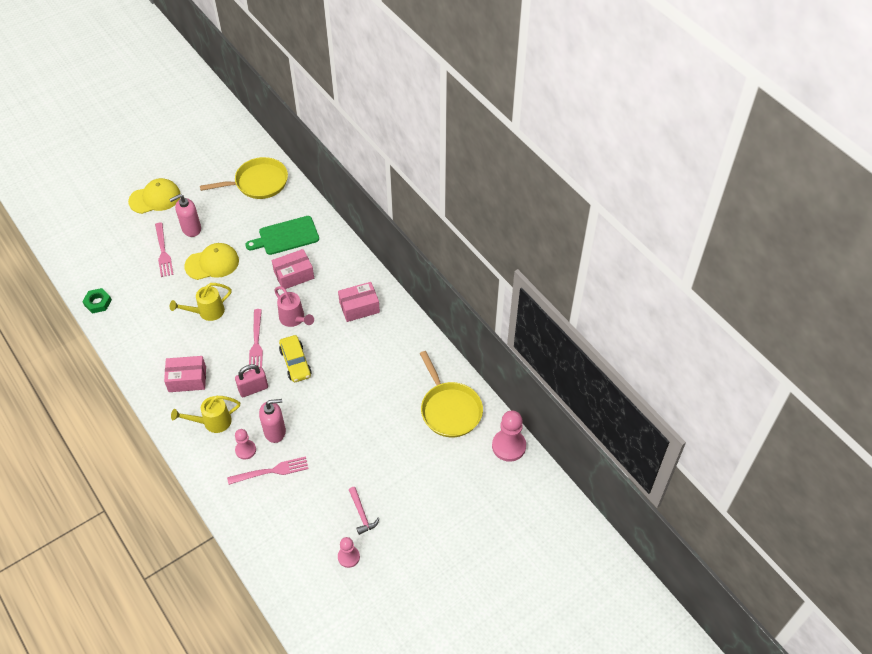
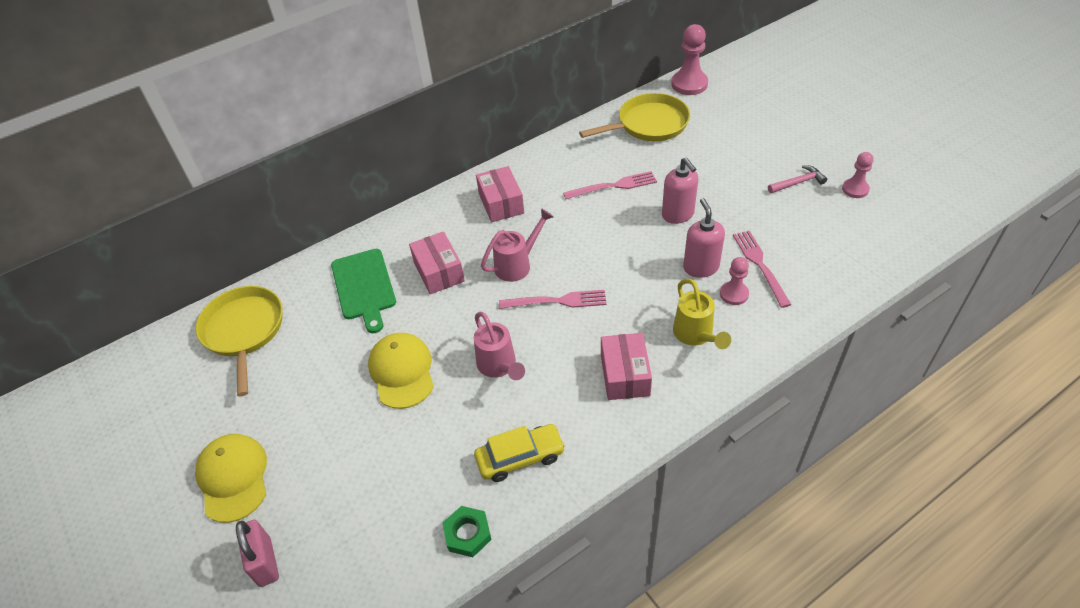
camera: 85 degrees left, 5 degrees down
pink fork [155,222,174,277] -> pink fork moved to [563,171,657,199]
pink soap dispenser [169,194,201,237] -> pink soap dispenser moved to [662,157,698,224]
yellow watering can [170,283,232,321] -> pink watering can [474,312,525,380]
pink padlock [235,364,268,397] -> pink padlock moved to [236,520,279,587]
yellow car [279,335,312,382] -> yellow car moved to [474,424,565,482]

